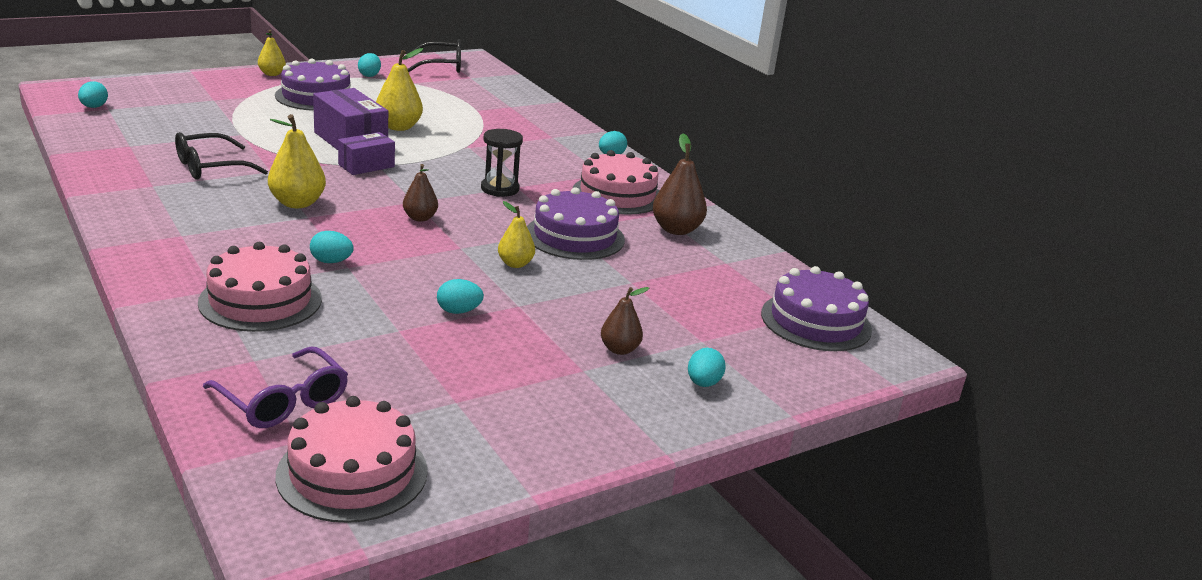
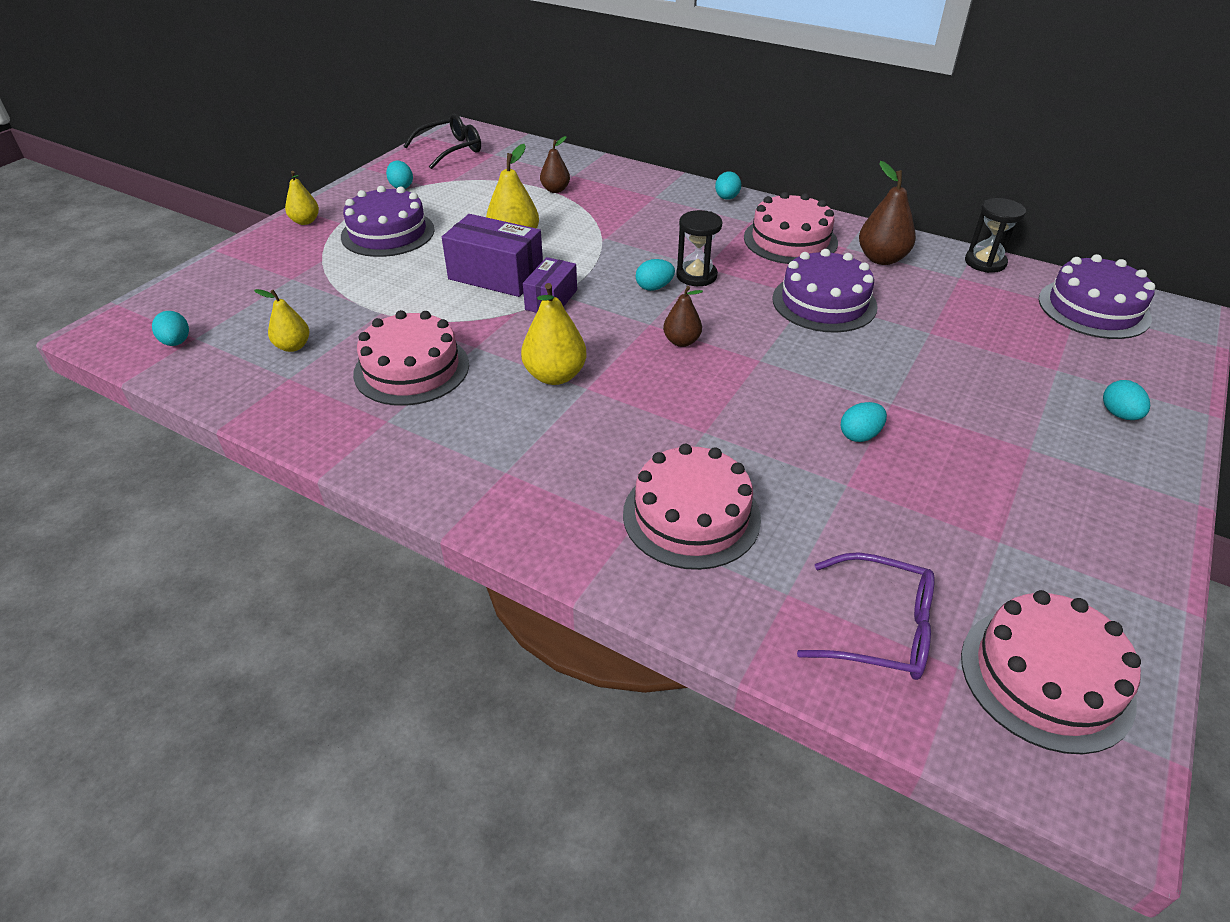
camera: 25 degrees left, 15 degrees up
black glasses [175,132,268,179] -> pink cake [353,310,469,406]
turquoise egg [310,231,354,263] -> turquoise egg moved to [636,259,675,291]
yellow pear [498,201,535,268] -> yellow pear moved to [254,289,310,352]
brown pear [601,287,649,355] -> brown pear moved to [540,136,570,193]
none -> black hourglass [965,198,1026,273]

